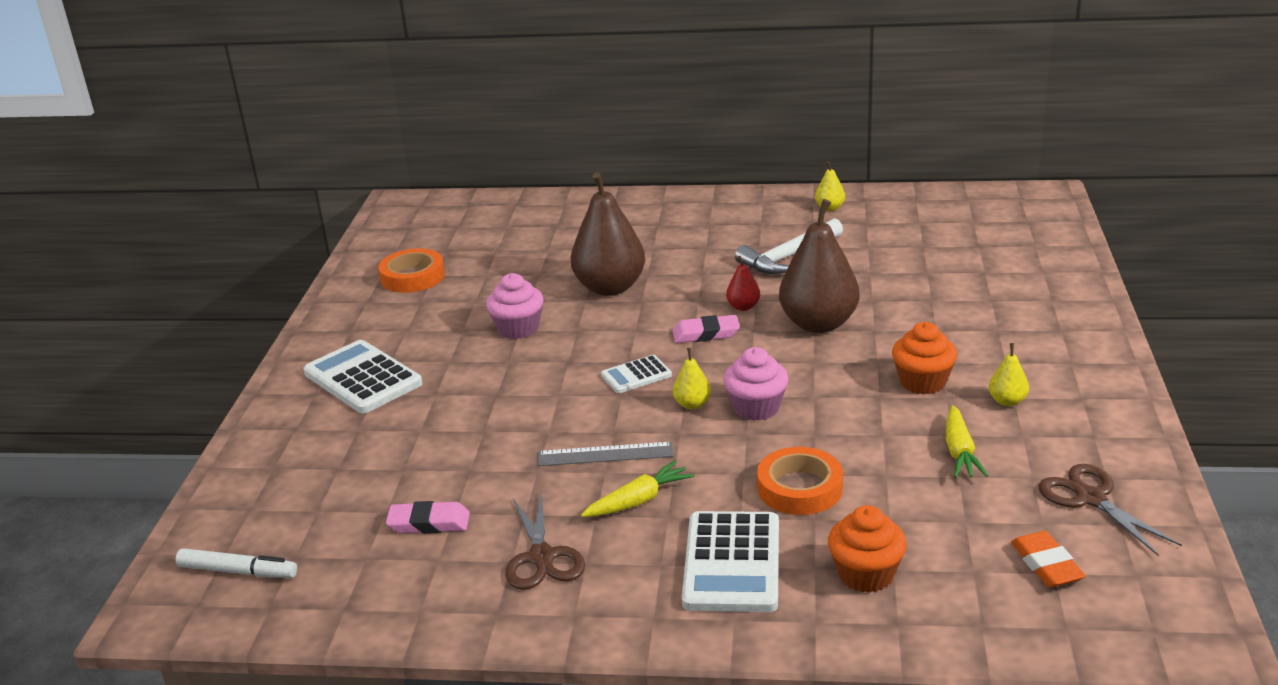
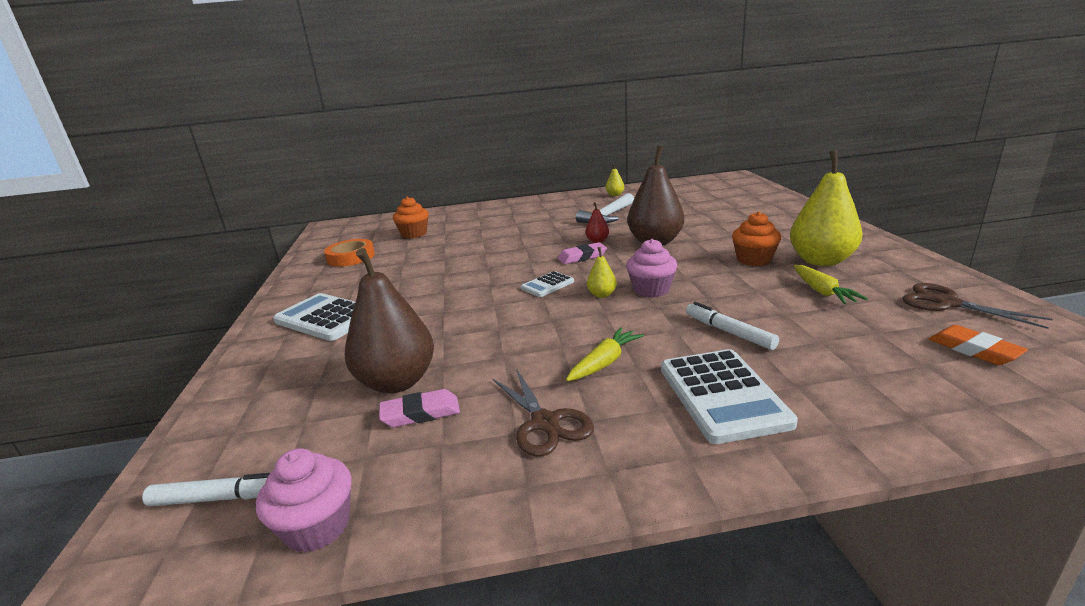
camera: 15 degrees left, 5 degrees down
pink cupcake [486,273,544,339] -> pink cupcake moved to [256,448,352,553]
grey ruler [537,442,674,466] -> none
brown pear [571,172,645,296] -> brown pear moved to [345,248,434,393]
orange tape [757,447,843,515] -> white marker [686,302,779,350]
orange cupcake [828,505,907,593] -> orange cupcake moved to [393,196,429,239]
yellow pear [989,343,1029,406] -> yellow pear [790,150,863,266], size x2.27

